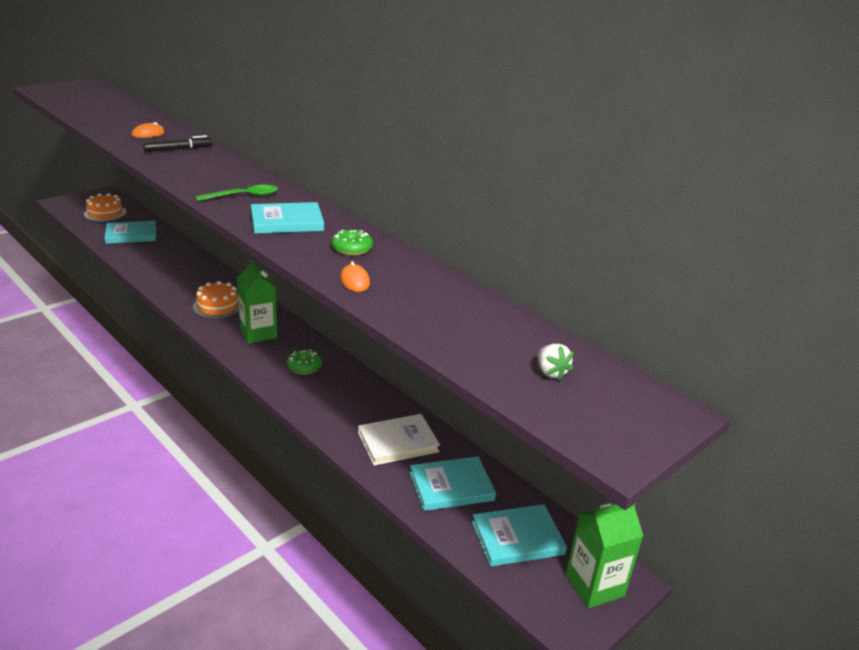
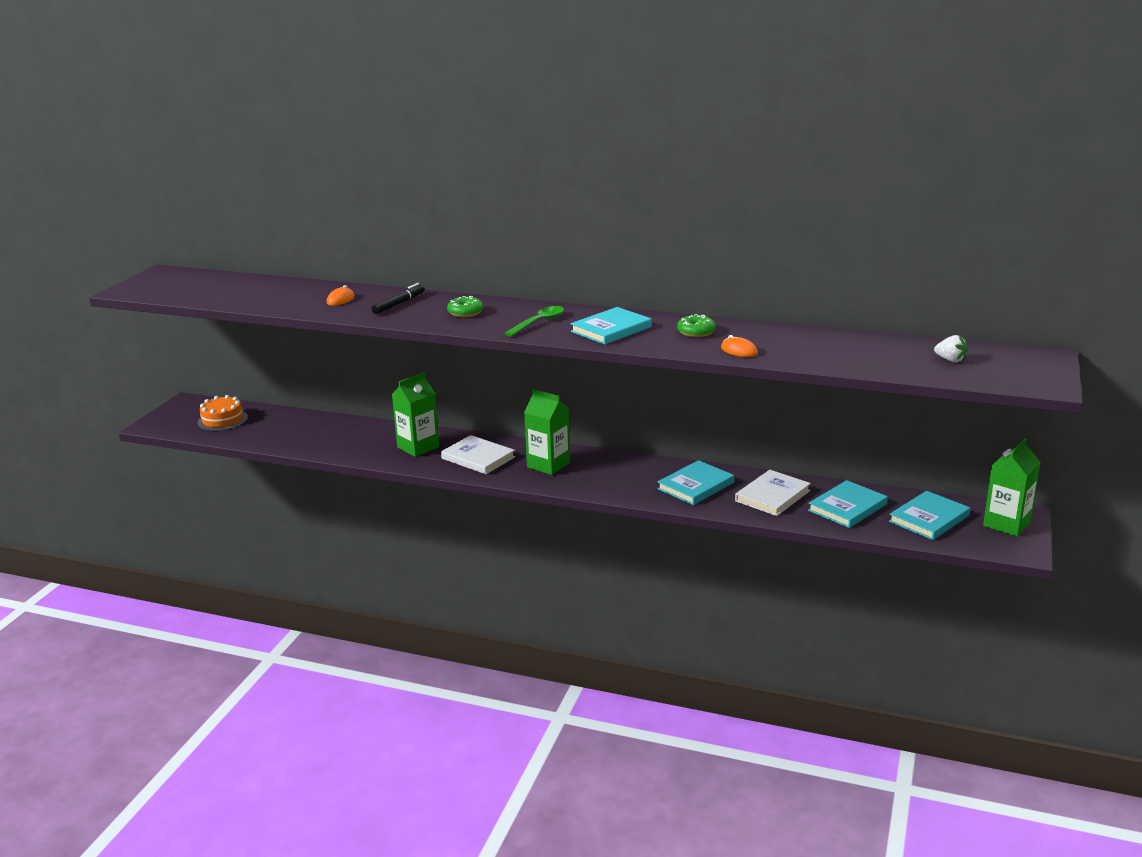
camera: 25 degrees left, 5 degrees down
turquoise book [104,221,156,244] -> turquoise book moved to [657,460,734,505]
orange cake [193,281,239,319] -> white book [441,435,515,474]
green donut [287,350,322,375] -> green donut moved to [447,296,483,317]
none -> green carton [392,372,439,457]

